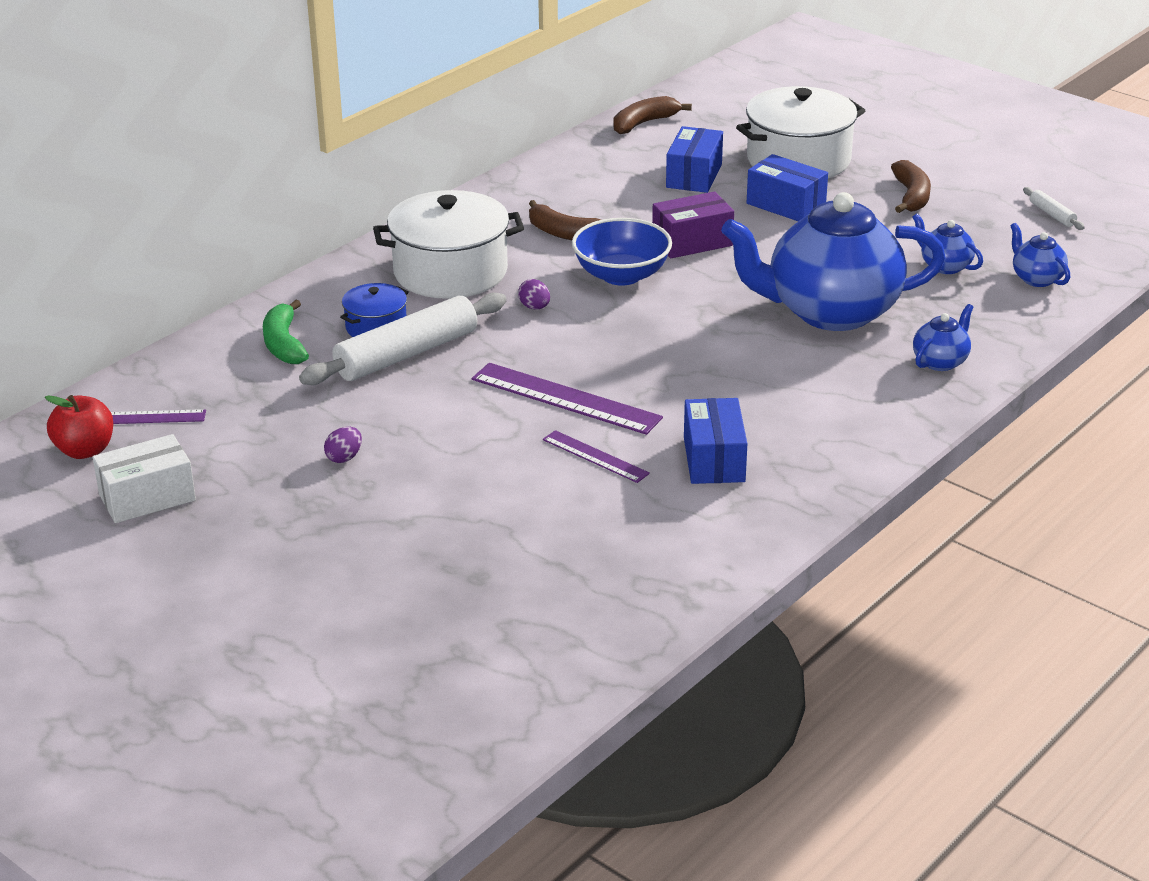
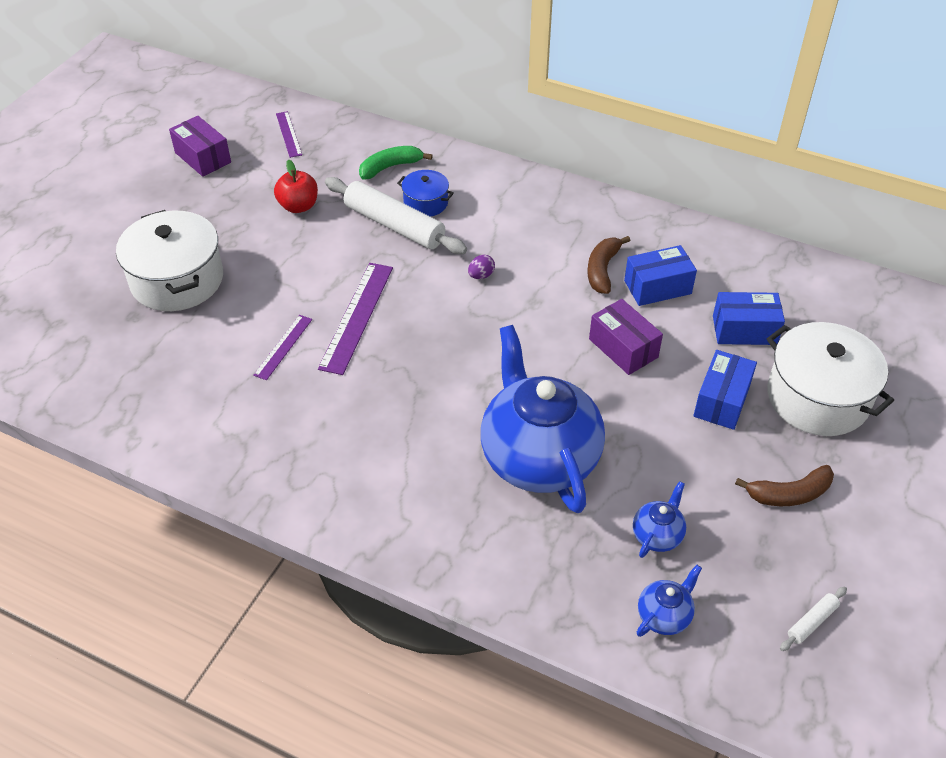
camera: 75 degrees right, 15 degrees up
red apple [45,395,113,459] -> red apple moved to [274,160,318,213]
white box [93,434,196,523] -> purple box [169,116,231,177]
purple egg [324,427,362,463] -> none
white pot [373,190,524,299] -> white pot moved to [116,210,223,311]
blue bowl [572,218,672,286] -> none
brown banana [613,96,692,134] -> none
blue box [684,398,747,484] -> blue box moved to [624,245,697,306]
blue teapot [913,304,974,371] -> none

